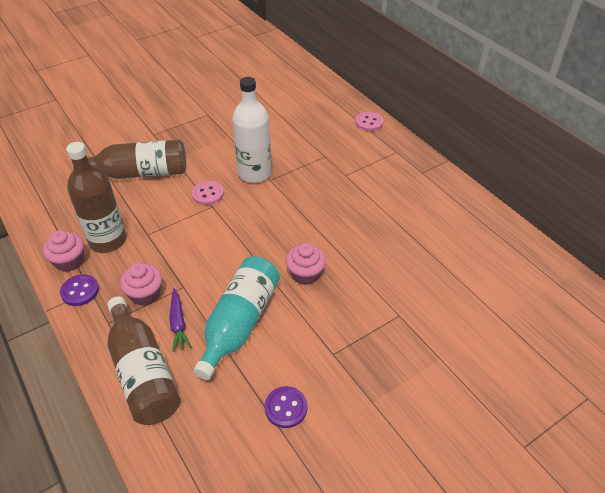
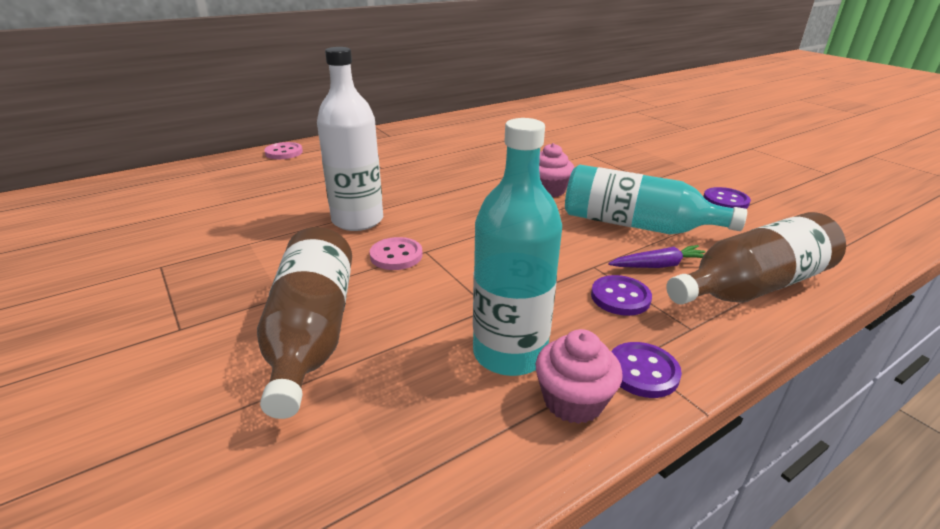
camera: 90 degrees left, 15 degrees down
brown bottle [66,142,126,253] -> turquoise bottle [473,118,562,376]
pink cupcake [120,263,162,306] -> purple button [591,275,652,316]

